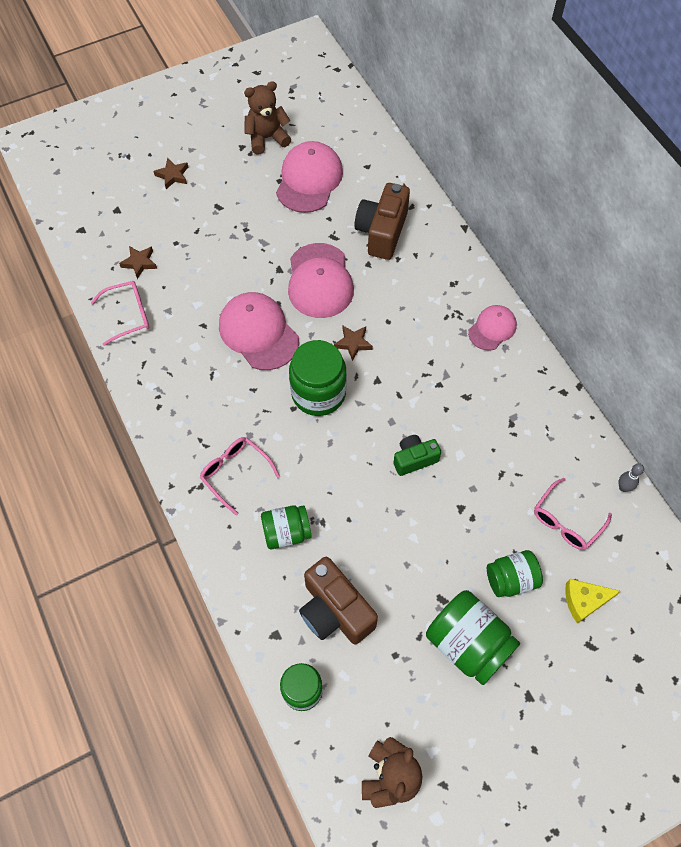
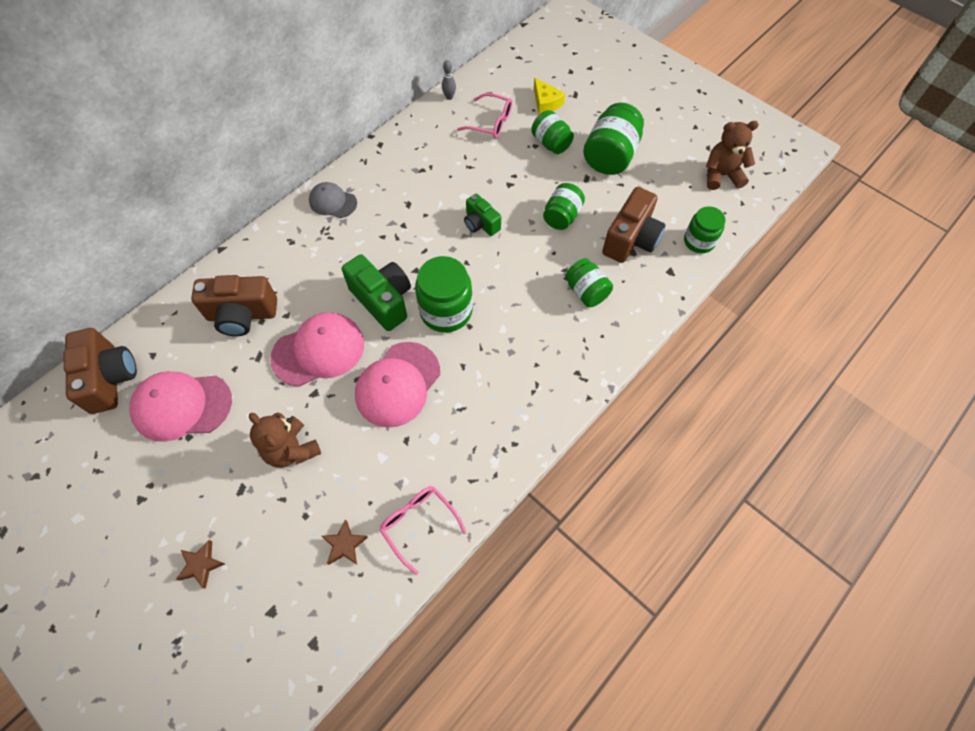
camera: 110 degrees left, 0 degrees up
pink glasses [200,437,280,516] -> none
brown teddy bear [244,81,291,154] -> brown teddy bear moved to [249,412,321,468]
brown star [334,326,373,361] -> green camera [342,254,411,331]
pink cap [468,305,517,351] -> grey cap [309,182,357,218]
none -> brown camera [64,328,137,414]
none -> green jar [543,183,585,230]

